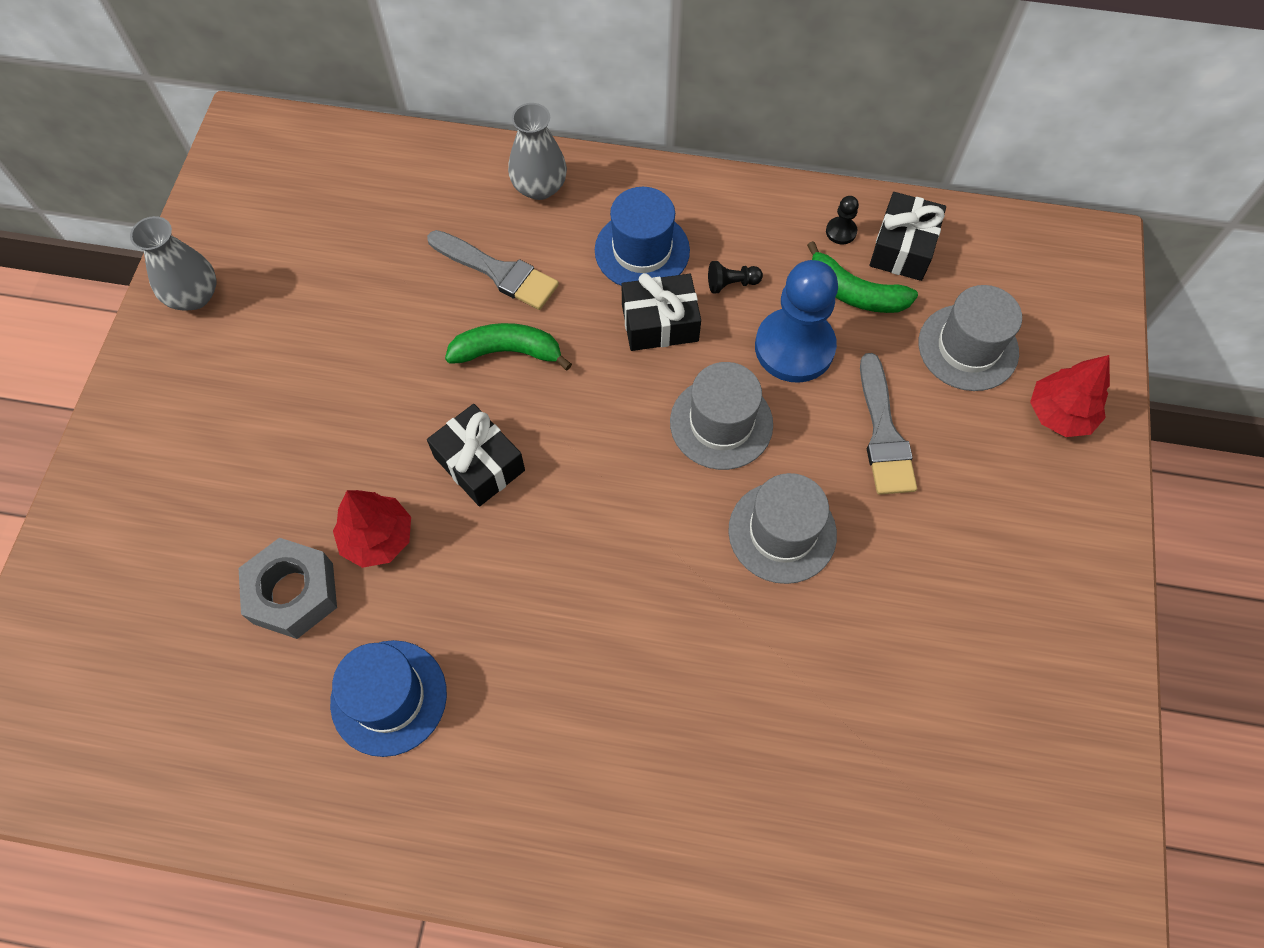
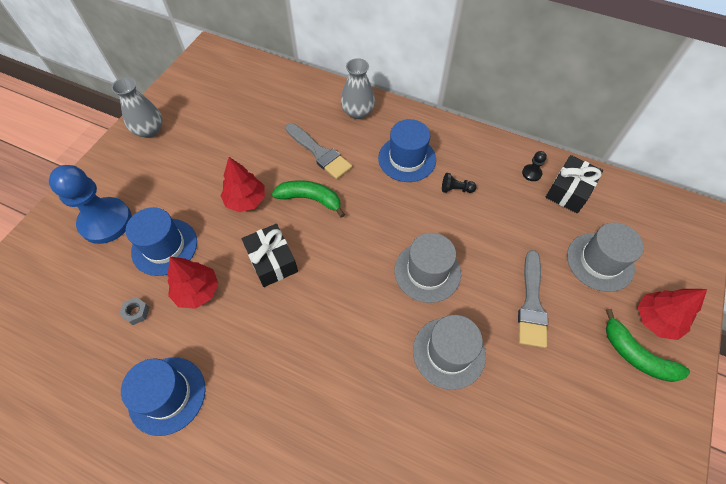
camera: 15 degrees right, 5 degrees down
grey nut [238,538,337,639] -> grey nut [119,297,150,325], size x0.44
black gift [622,273,701,351] -> none
blue pawn [755,260,838,383] -> blue pawn moved to [49,165,132,244]
green banana [807,241,918,313] -> green banana moved to [606,309,690,382]
none -> blue hat [126,207,197,276]
none -> red tree [221,157,265,212]

